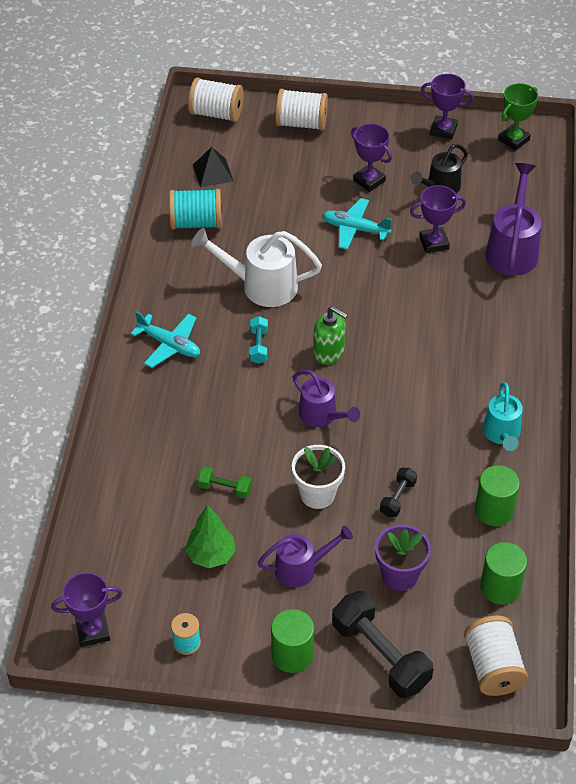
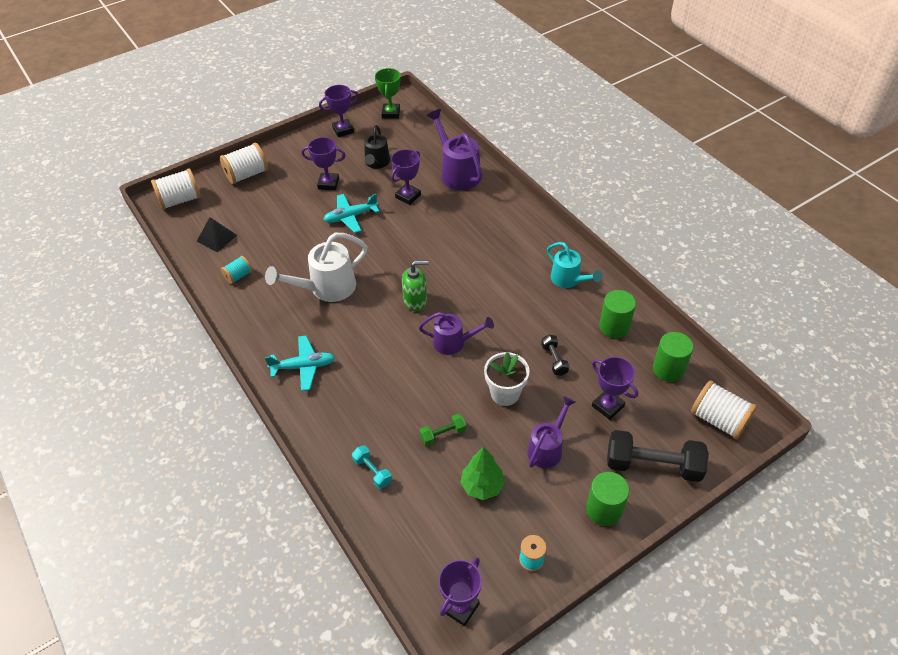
camera: 40 degrees left, 0 degrees up
turquoise spool [169,189,222,229] -> turquoise spool [221,256,252,284], size x0.57
turquoise dumbbell [249,316,268,364] -> turquoise dumbbell moved to [352,445,392,489]
purple flower pot [375,525,431,591] -> purple trophy [592,357,638,420]

